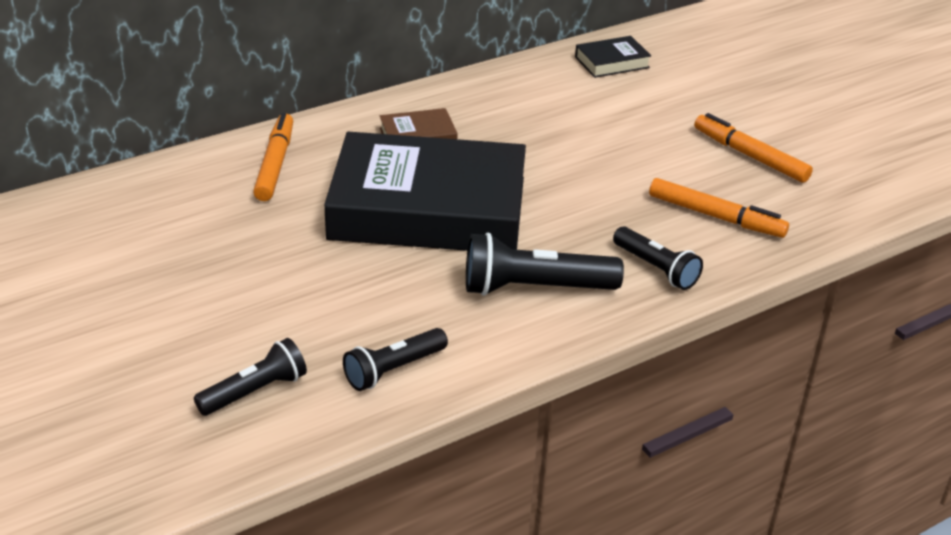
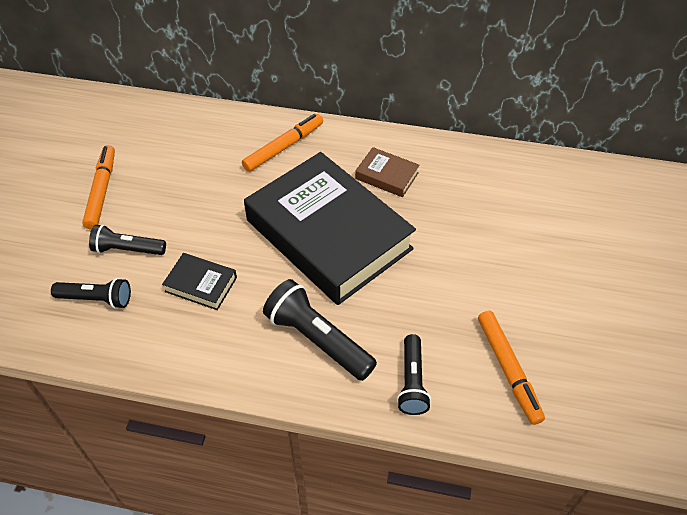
camera: 45 degrees right, 15 degrees up
black flashlight [343,328,448,391] -> black flashlight moved to [89,224,166,255]
black book [575,36,651,78] -> black book moved to [162,253,237,310]
orange marker [694,113,813,183] -> orange marker moved to [82,145,115,229]

